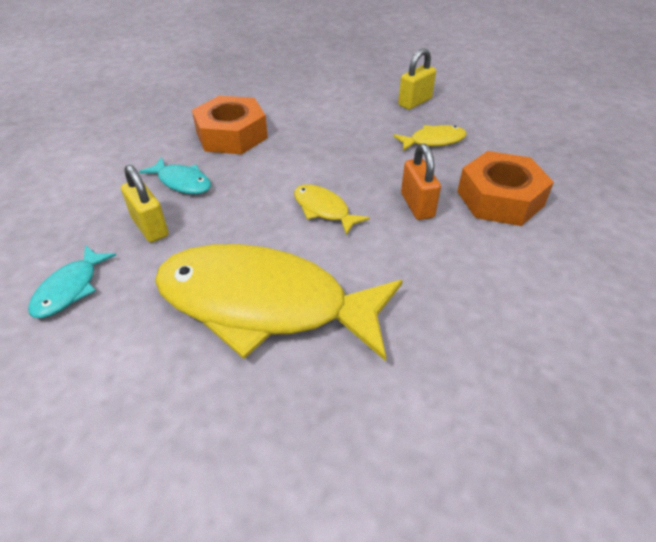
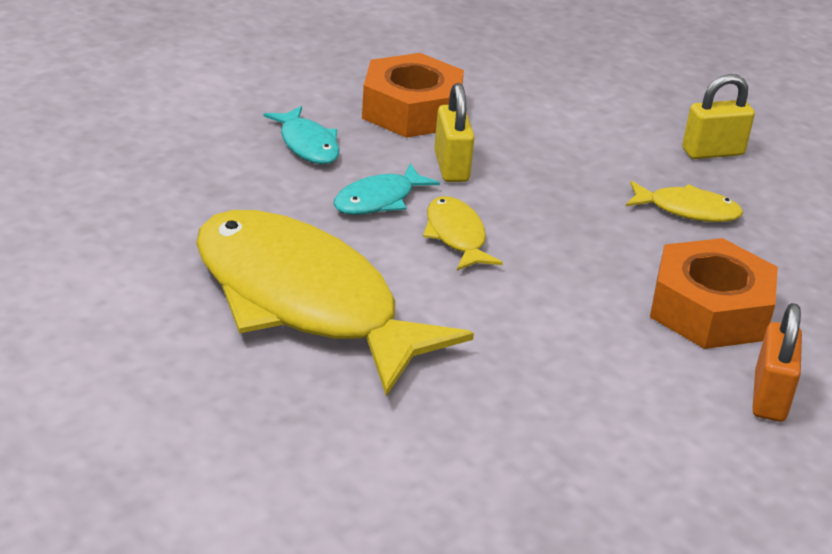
camera: 25 degrees right, 10 degrees down
turquoise fish [28,245,116,318] -> turquoise fish moved to [333,163,440,215]
yellow padlock [121,165,169,243] -> yellow padlock moved to [434,83,475,182]
orange padlock [401,144,441,220] -> orange padlock moved to [752,303,802,422]

